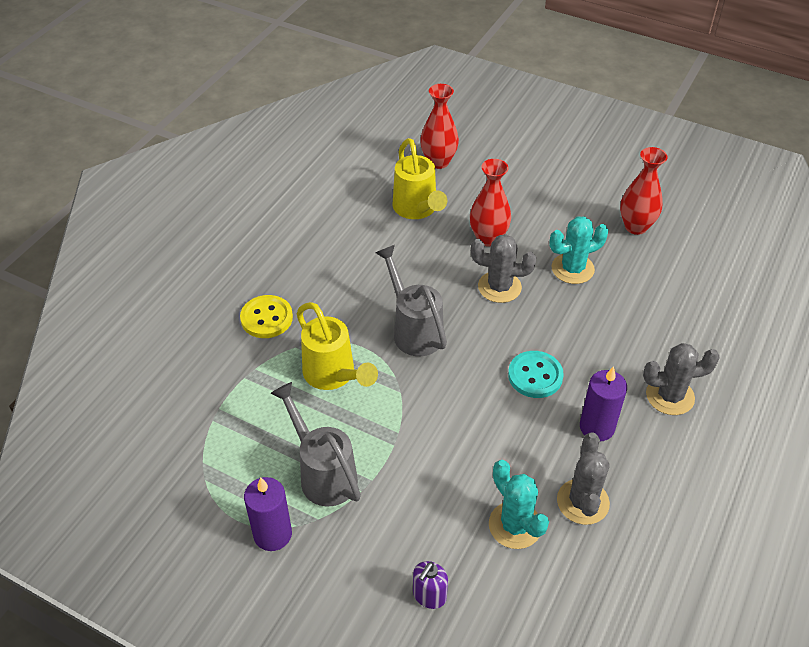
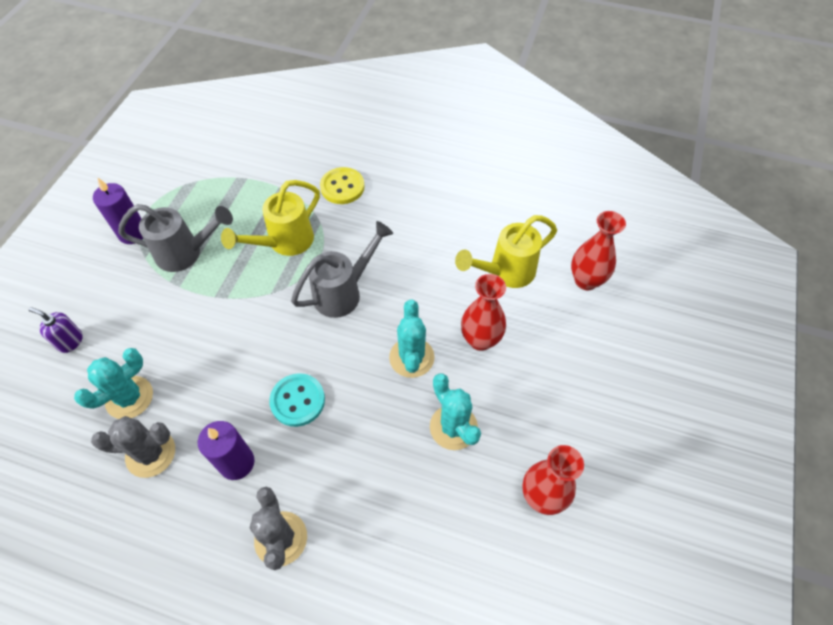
camera: 80 degrees right, 10 degrees up
grey watering can [270,382,361,507] -> grey watering can turned 45 degrees clockwise [118,204,233,272]
grey cactus [471,234,536,303] -> turquoise cactus [389,300,435,378]

